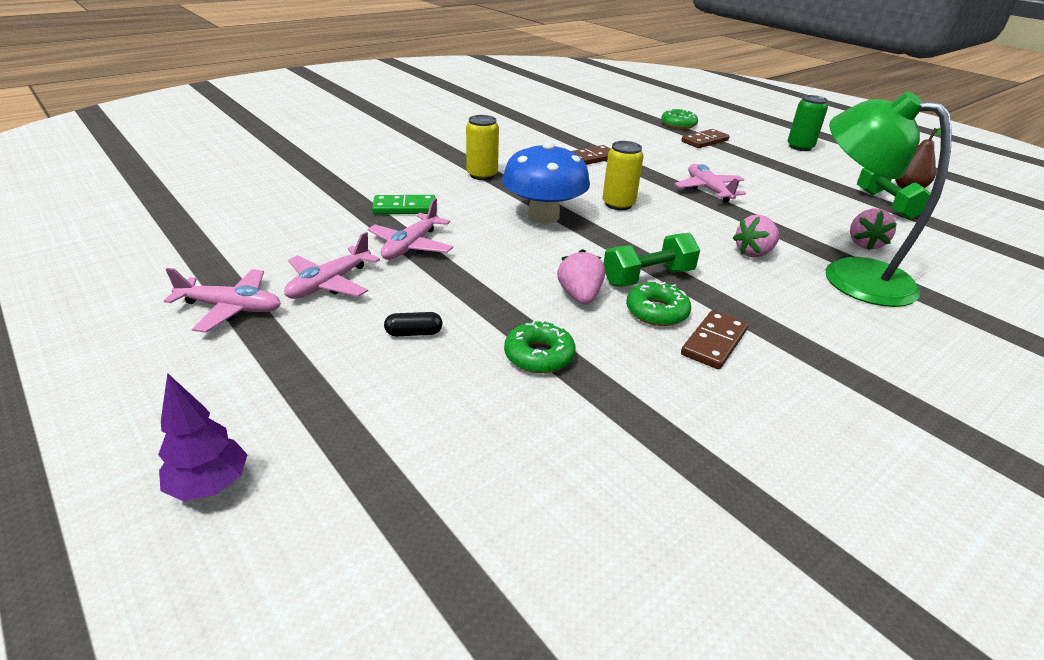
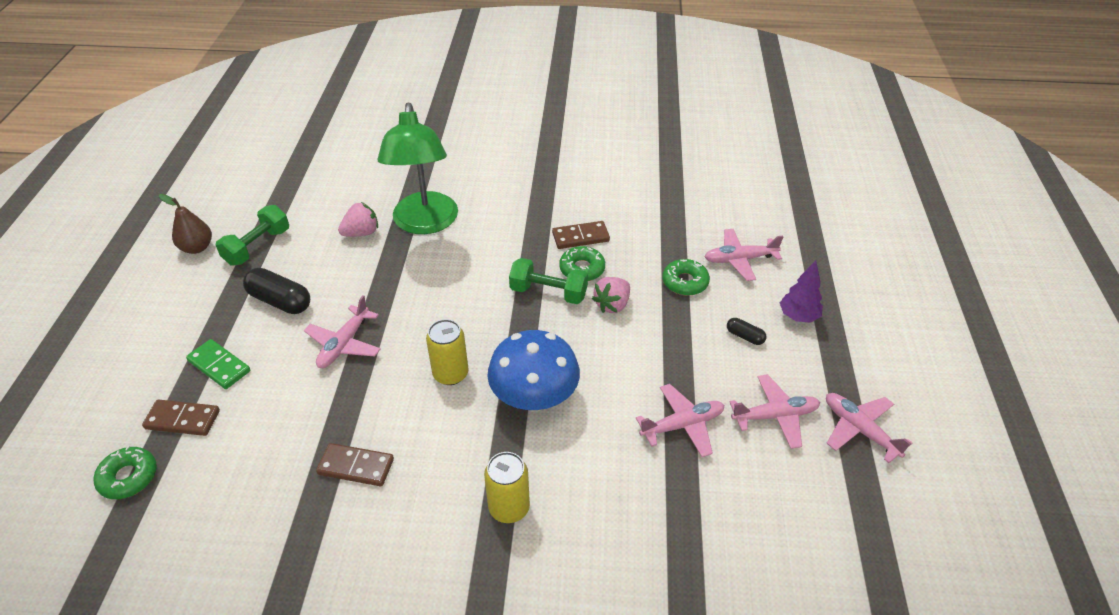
camera: 135 degrees left, 10 degrees up
purple tree [158,373,248,501] -> purple tree moved to [780,260,823,323]
green domino [372,195,435,214] -> green domino moved to [186,339,250,389]
pink strawberry [733,215,779,257] -> none
green can [787,95,828,151] -> none
none -> black capsule [243,268,310,314]
none -> pink plane [705,229,783,281]

